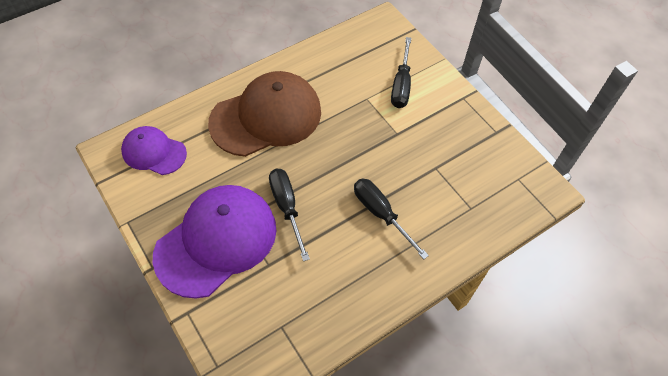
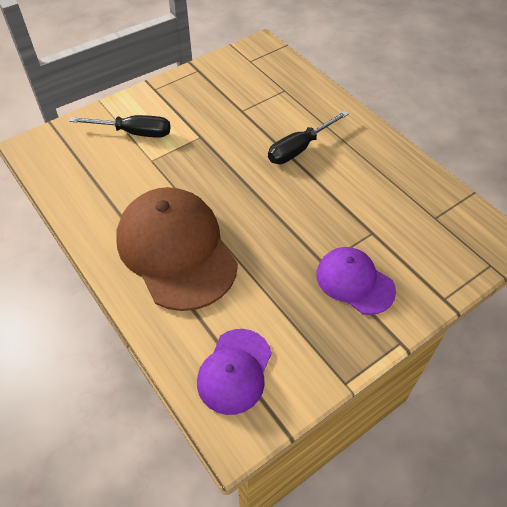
camera: 90 degrees left, 5 degrees down
purple cap [153,185,276,299] -> purple cap [316,247,396,315], size x0.56
black screwdriver [269,169,310,261] -> none

